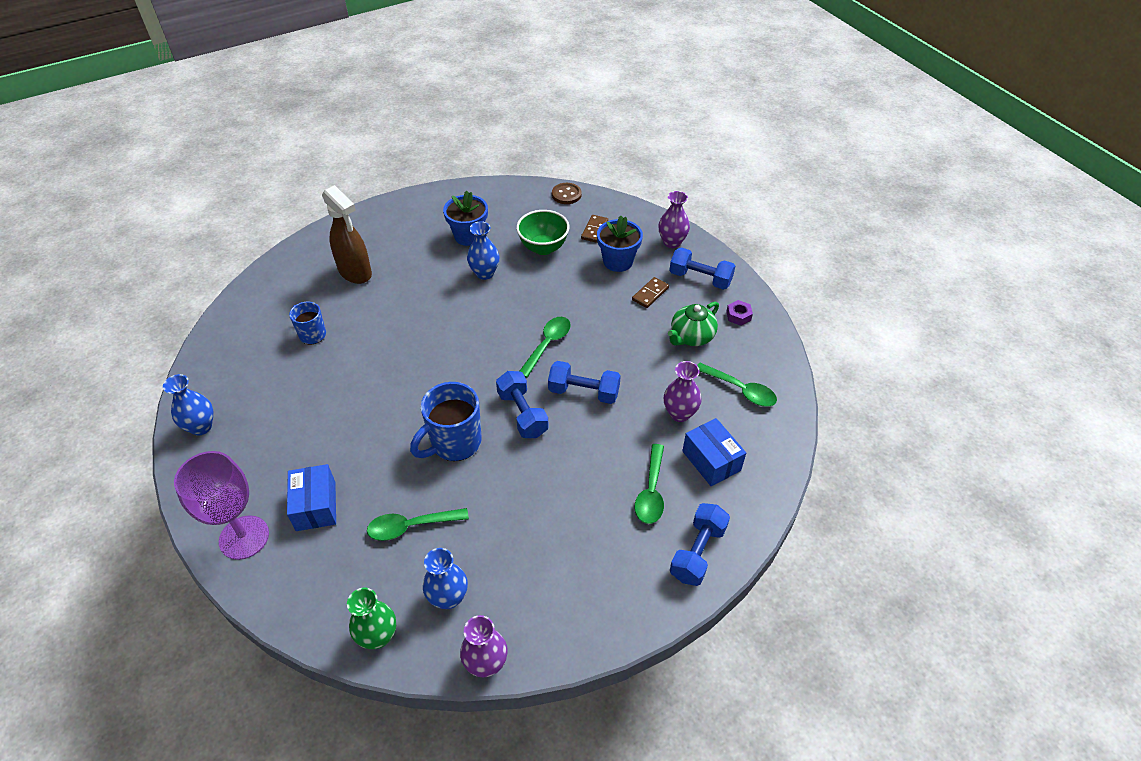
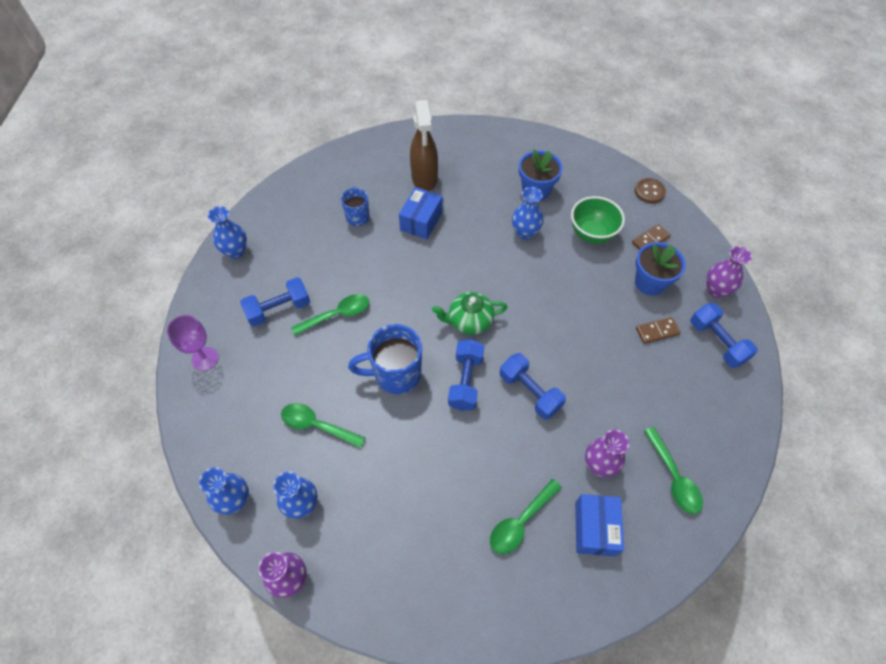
camera: 35 degrees right, 10 degrees up
purple goblet [174,451,269,560] -> purple goblet [167,315,219,371], size x0.65
blue box [287,464,336,531] -> blue box moved to [399,187,442,240]
green vase [347,588,396,649] -> blue vase [199,467,249,515]
green spoon [520,317,571,378] -> green spoon moved to [291,294,369,335]
green teapot [668,301,719,346] -> green teapot moved to [432,292,508,335]
blue dumbbell [670,503,730,586] -> blue dumbbell moved to [240,277,310,327]
purple nut [726,300,753,326] -> none

